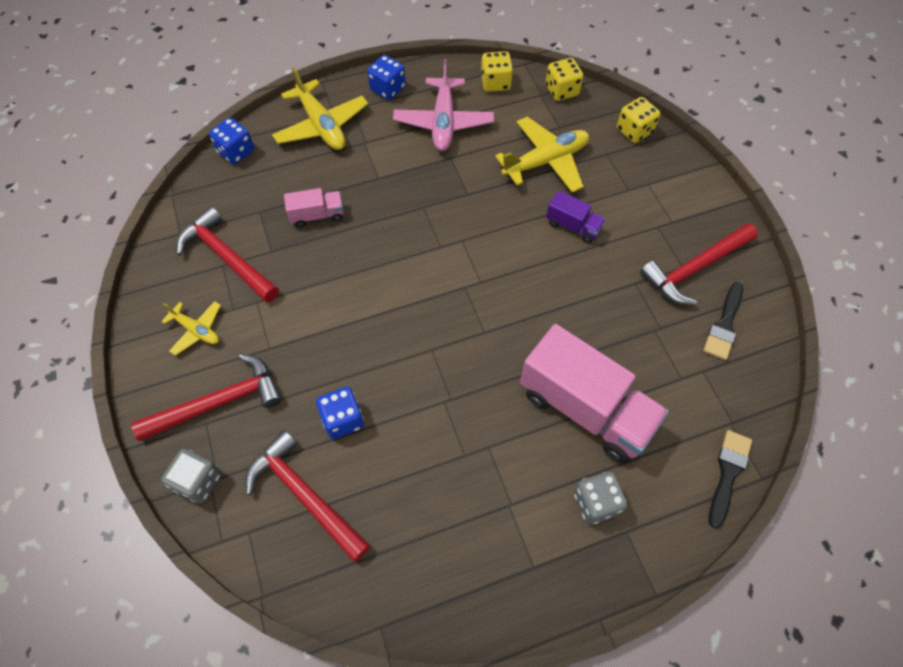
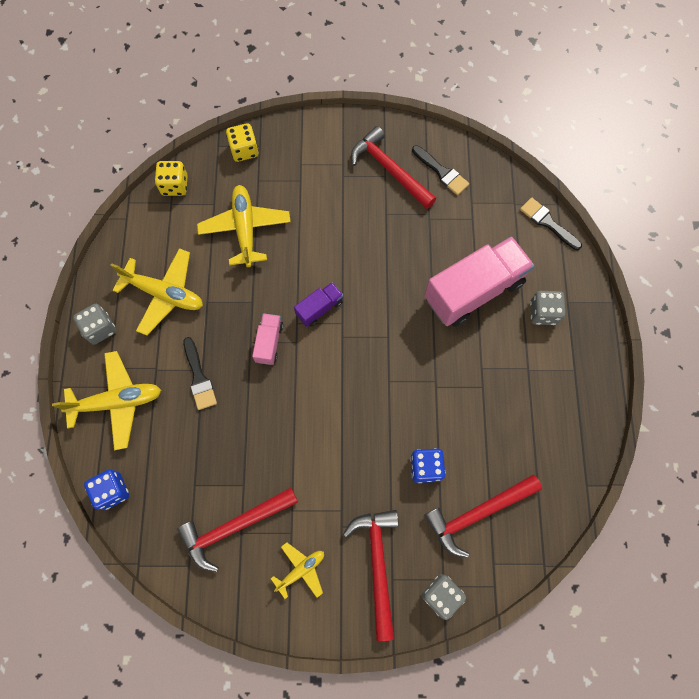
camera: 70 degrees left, 10 degrees up
pink truck [284,188,344,228] -> pink truck moved to [252,313,283,365]
blue dice [367,55,406,100] -> grey dice [73,304,116,345]
pink plane [393,59,494,151] -> yellow plane [110,248,203,335]
yellow dice [481,51,513,92] -> none
purple truck [546,190,606,243] -> purple truck moved to [294,282,343,327]
red hammer [640,223,758,305] -> red hammer turned 150 degrees clockwise [351,126,436,209]
none -> black brush [184,337,217,410]

